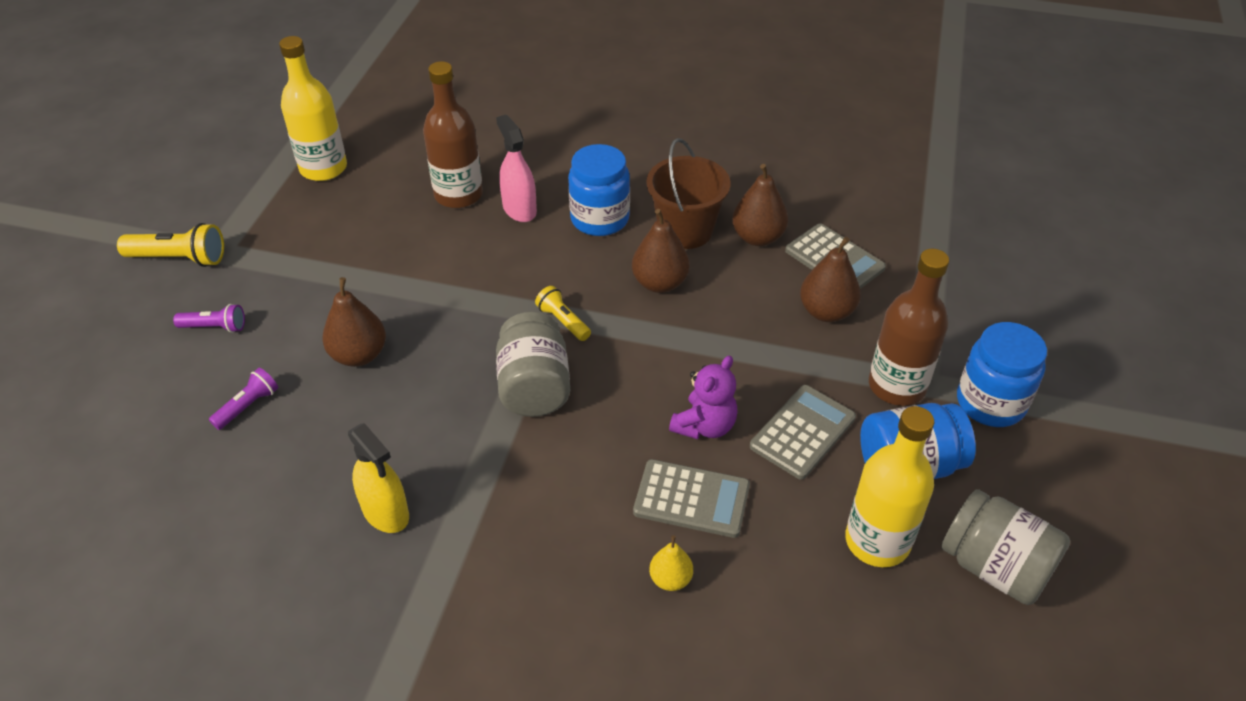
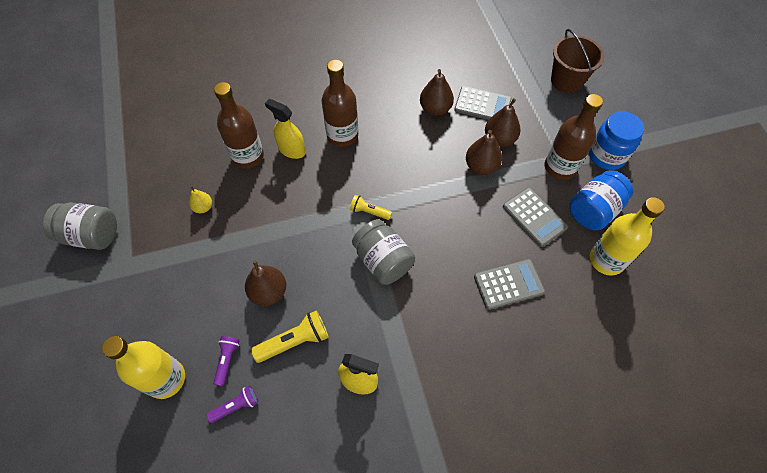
camera: 30 degrees left, 15 degrees up
yellow flashlight [117,223,224,267] -> yellow flashlight moved to [251,310,329,363]
purple flashlight [173,304,245,333] -> purple flashlight moved to [206,386,258,423]
yellow bottle [279,36,347,181] -> yellow bottle moved to [102,336,185,399]
pink spray bottle [496,115,537,222] -> yellow spray bottle [265,99,305,159]
blue jar [568,144,630,236] -> brown bottle [322,60,358,147]
brown pear [632,209,690,293] -> brown pear moved to [466,130,502,175]
brown bucket [646,138,731,249] -> brown bucket moved to [551,29,604,93]
yellow pear [649,535,693,591] -> yellow pear moved to [189,186,212,213]
purple teddy bear [669,355,737,439] -> none
grey calculator [750,385,856,480] -> grey calculator turned 135 degrees clockwise [503,187,568,247]
grey jar [942,489,1070,605] -> grey jar moved to [43,202,117,250]

